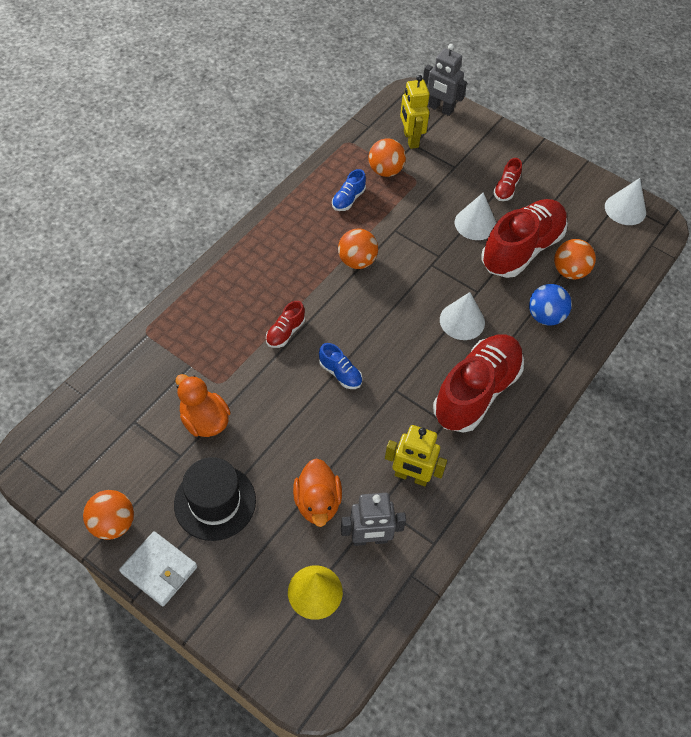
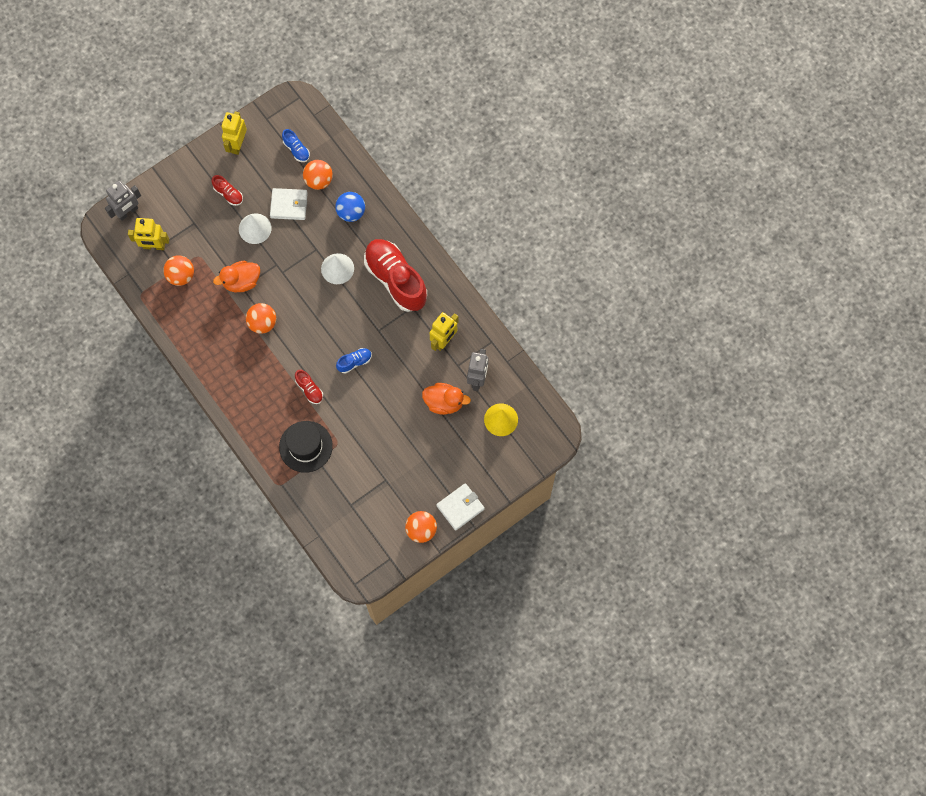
camera: 70 degrees left, 15 degrees up
black hat [174,457,256,541] -> black hat moved to [279,421,333,473]
orange duck [176,374,231,437] -> orange duck moved to [213,261,260,292]
blue shoe [332,169,366,211] -> blue shoe moved to [282,129,310,162]
red shoe [481,199,568,278] -> white wallet [270,188,308,220]
white cone [605,178,646,225] -> none
none -> yellow robot [221,112,247,155]

